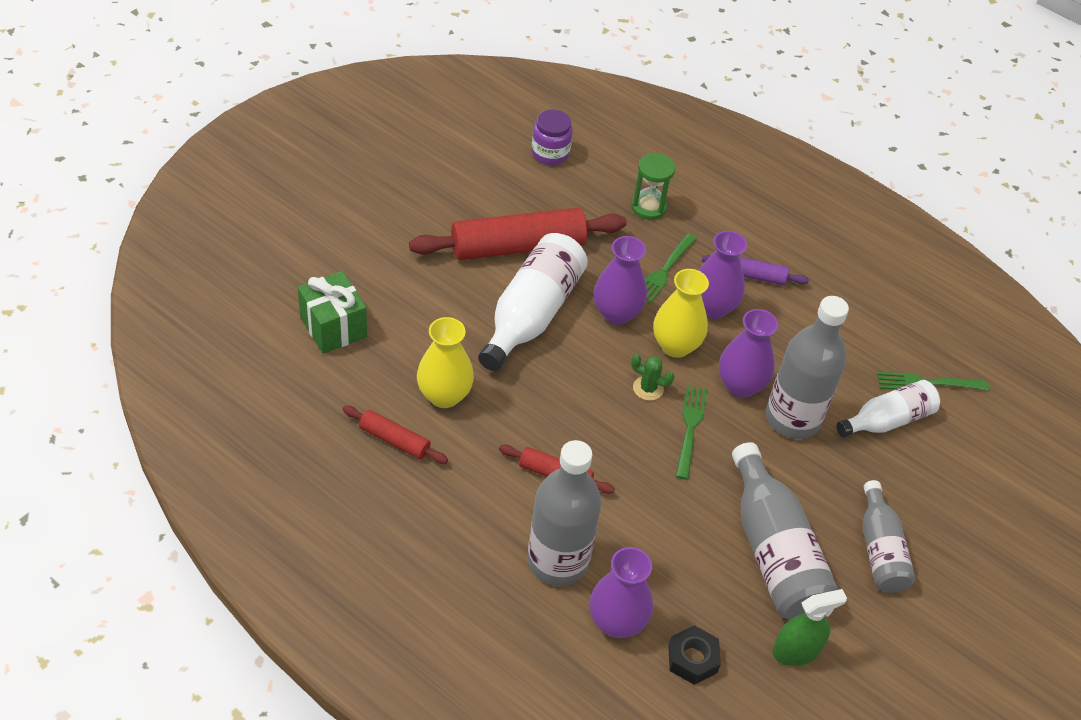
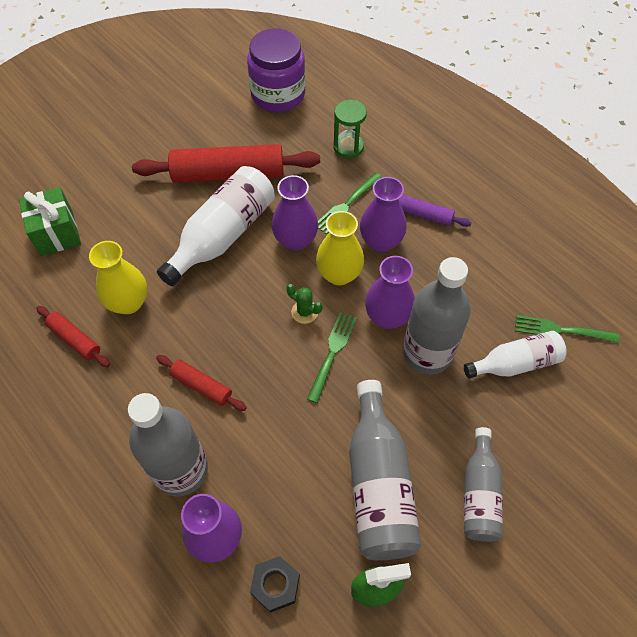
camera: 15 degrees right, 10 degrees up
purple jar [531,110,573,165] -> purple jar [247,29,306,112], size x1.69

